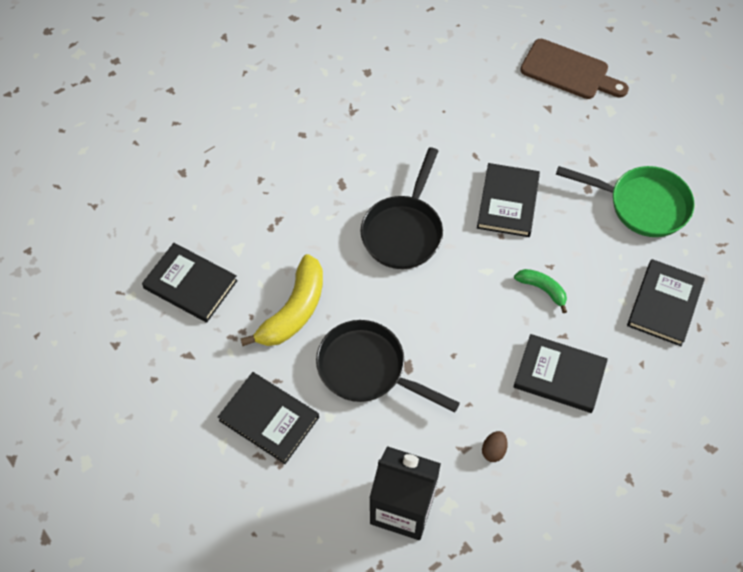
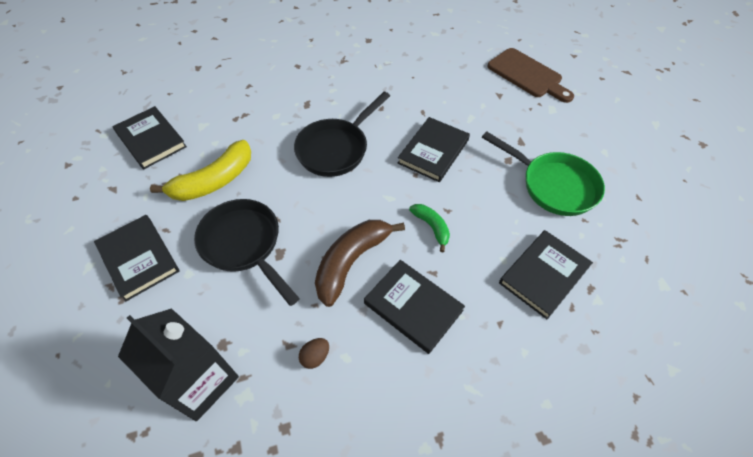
camera: 20 degrees right, 5 degrees down
none -> brown banana [315,220,405,307]

